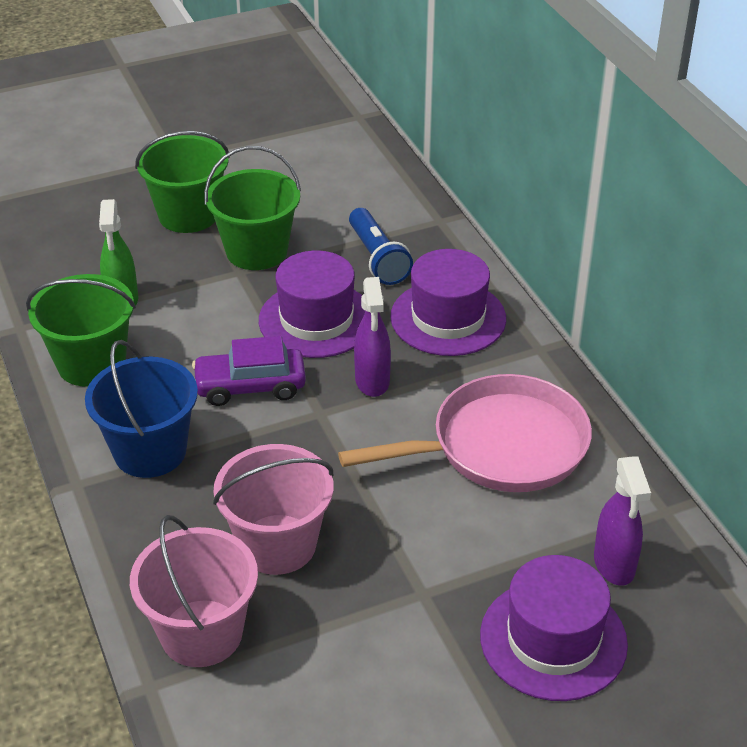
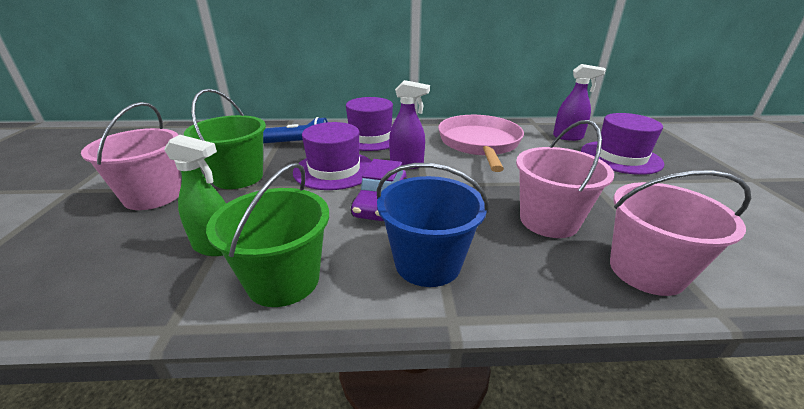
camera: 70 degrees left, 10 degrees down
green bucket [135,131,230,233] -> pink bucket [81,102,181,210]

